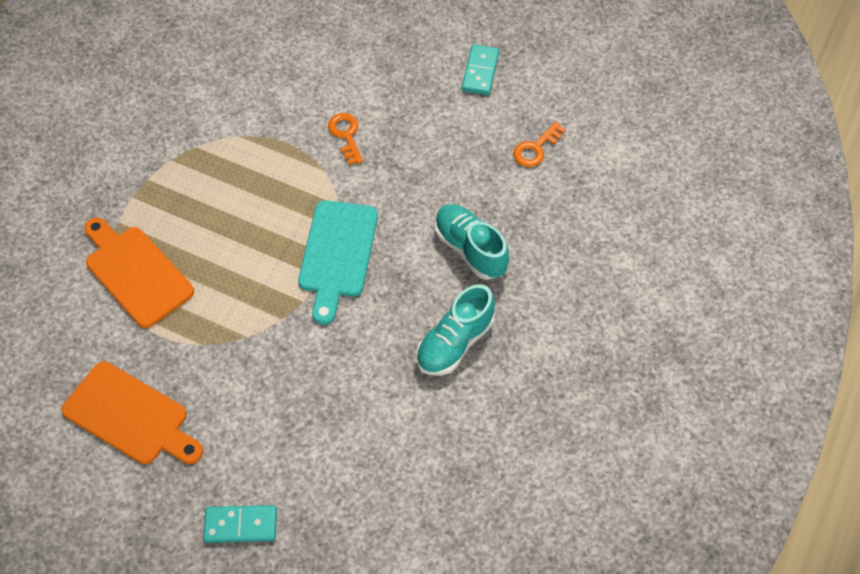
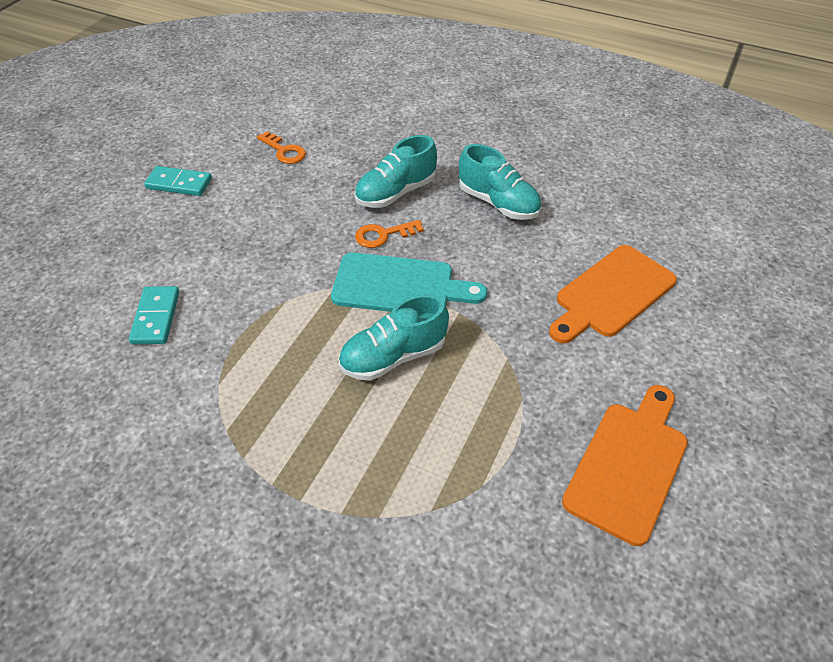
camera: 90 degrees left, 10 degrees down
orange cutting board [84,217,194,328] -> orange cutting board moved to [549,245,677,343]
turquoise domino [203,505,277,543] -> turquoise domino moved to [129,286,179,345]
orange key [328,113,363,165] -> orange key moved to [355,220,424,248]
none -> turquoise shoe [339,294,449,381]

